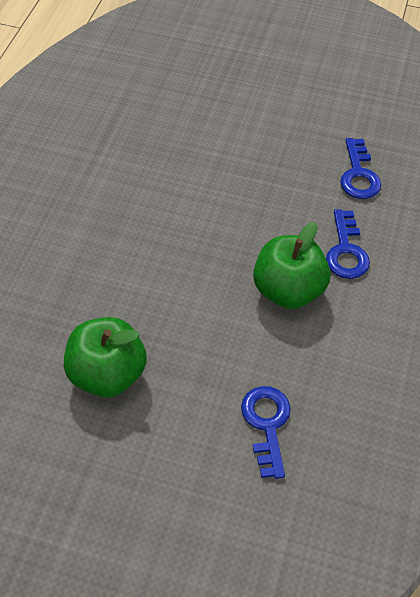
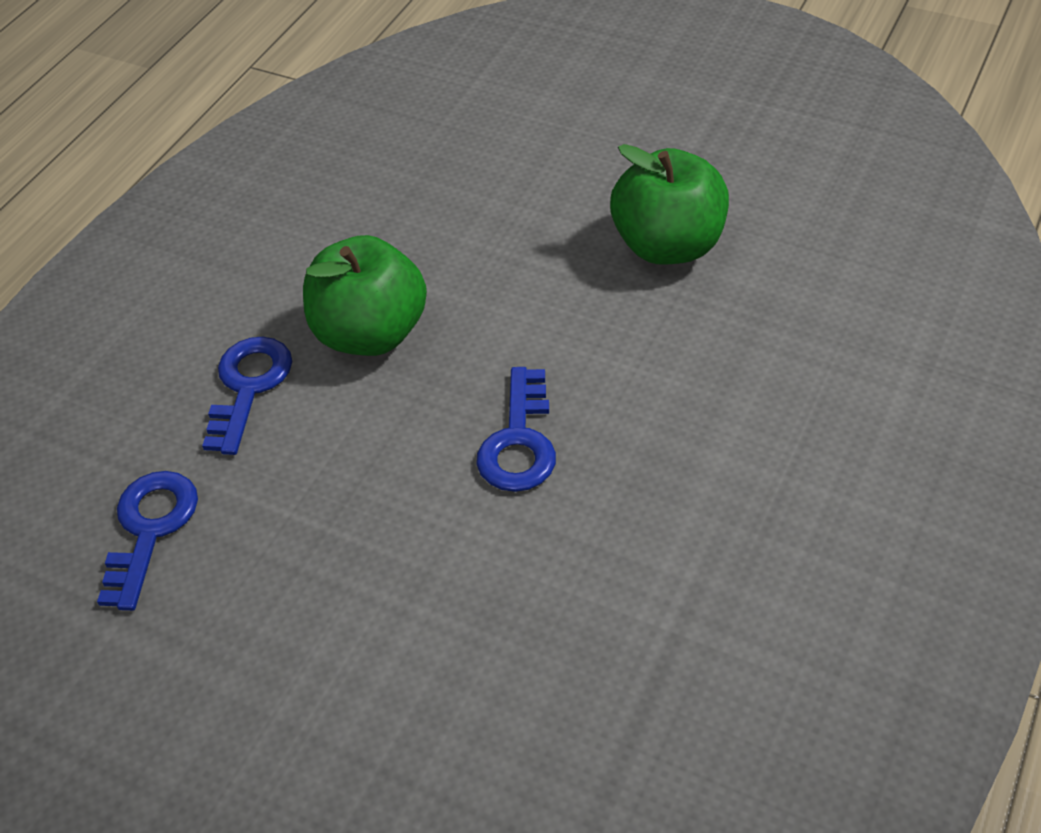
camera: 165 degrees left, 5 degrees down
blue key [241,386,291,479] -> blue key moved to [476,367,556,492]

